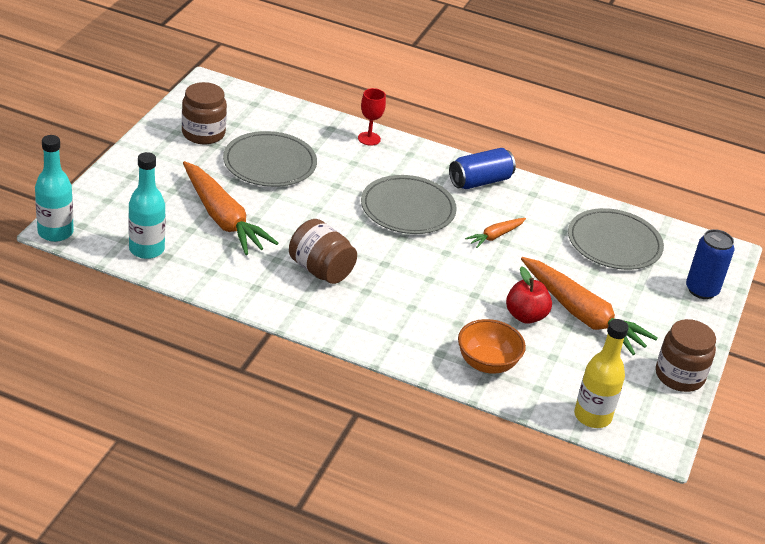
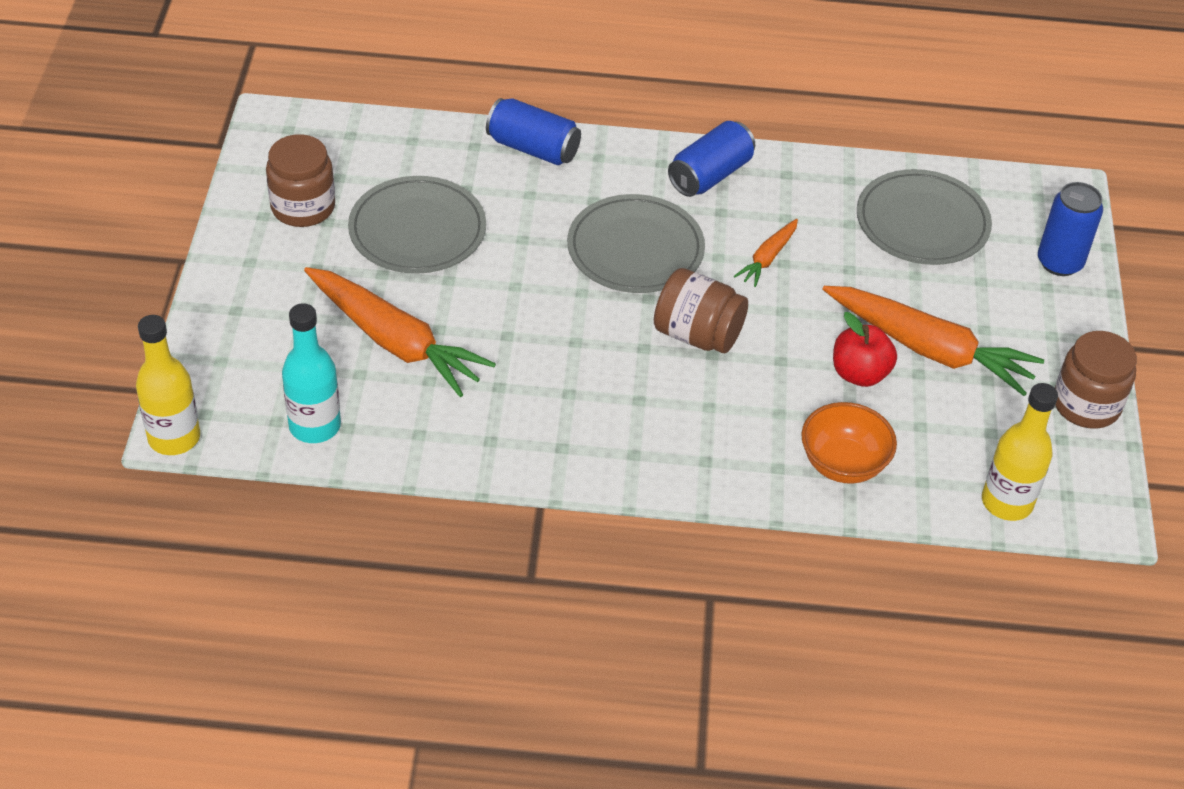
camera: 15 degrees left, 10 degrees up
turquoise bottle [35,135,74,242] -> yellow bottle [136,315,200,455]
brown jar [289,219,357,284] -> brown jar moved to [654,268,748,353]
red goblet [358,88,386,146] -> blue can [486,98,581,165]

